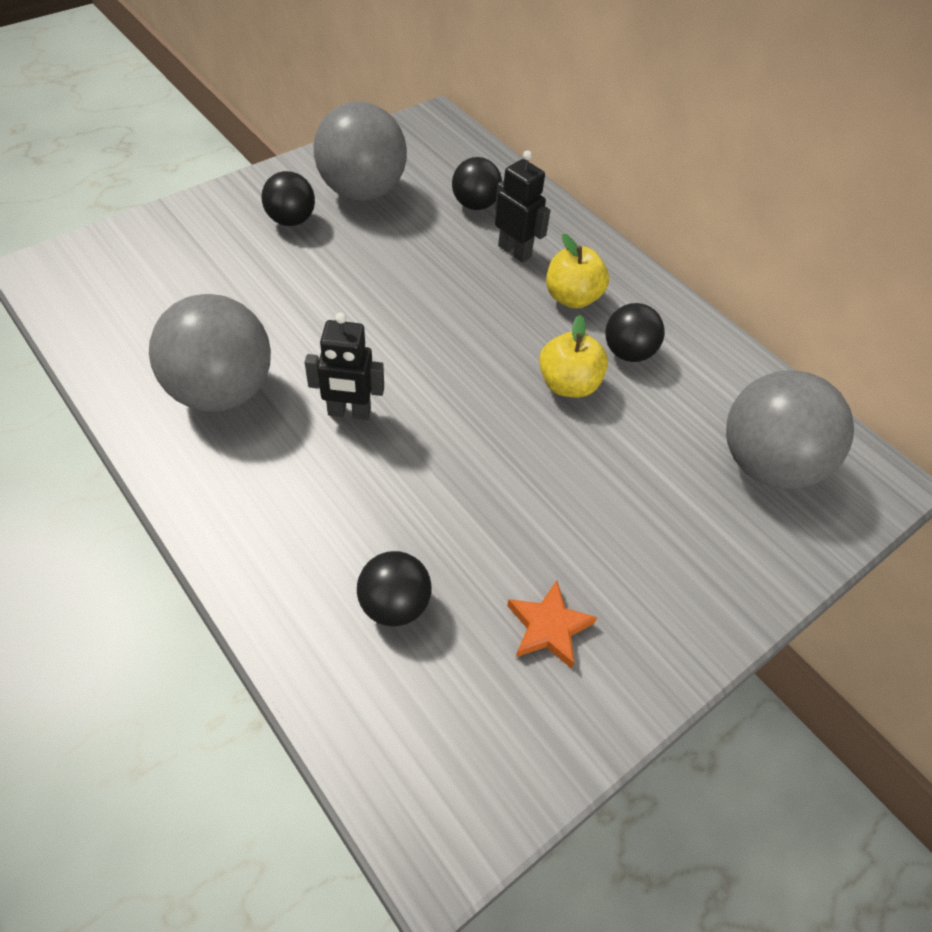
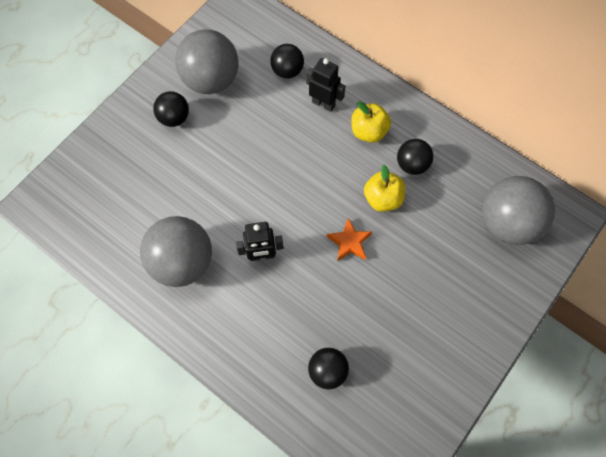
camera: 10 degrees left, 15 degrees up
orange star [507,580,597,669] -> orange star moved to [326,218,372,261]

